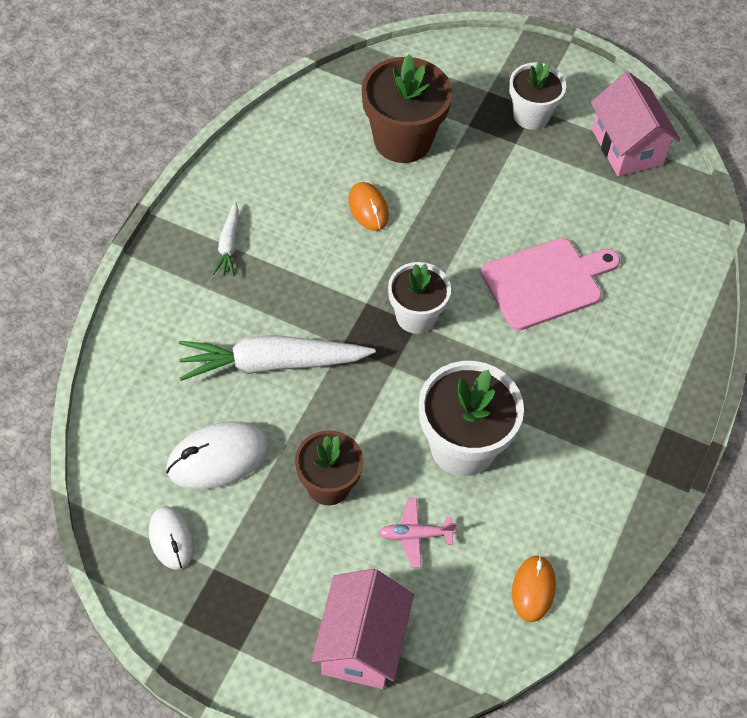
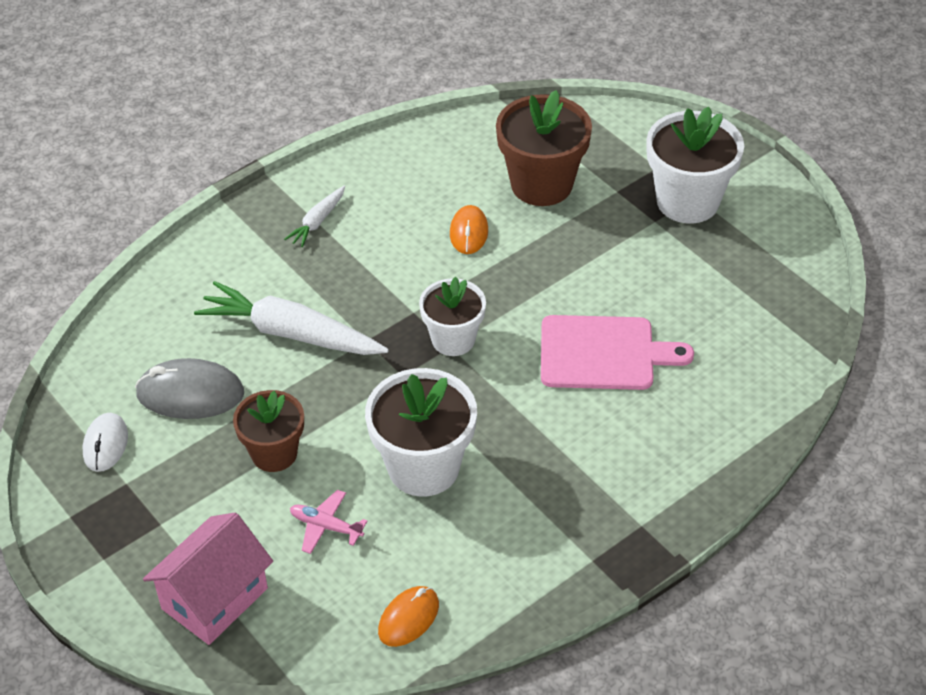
camera: 30 degrees right, 10 degrees down
white mouse [166,421,270,490] -> grey mouse [135,358,244,419]
white flower pot [509,61,566,130] -> white flower pot [647,107,744,223], size x1.55
pink house [591,72,681,176] -> none

